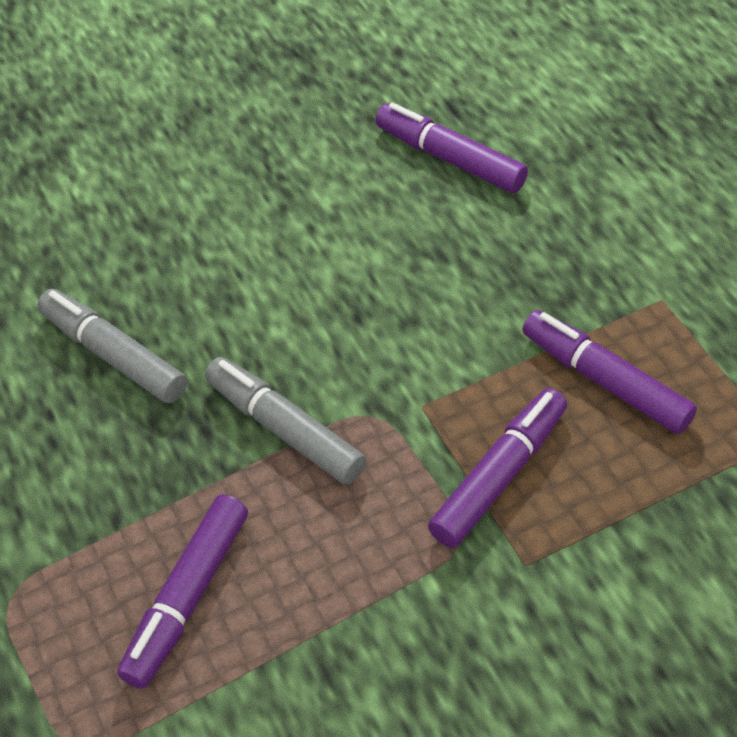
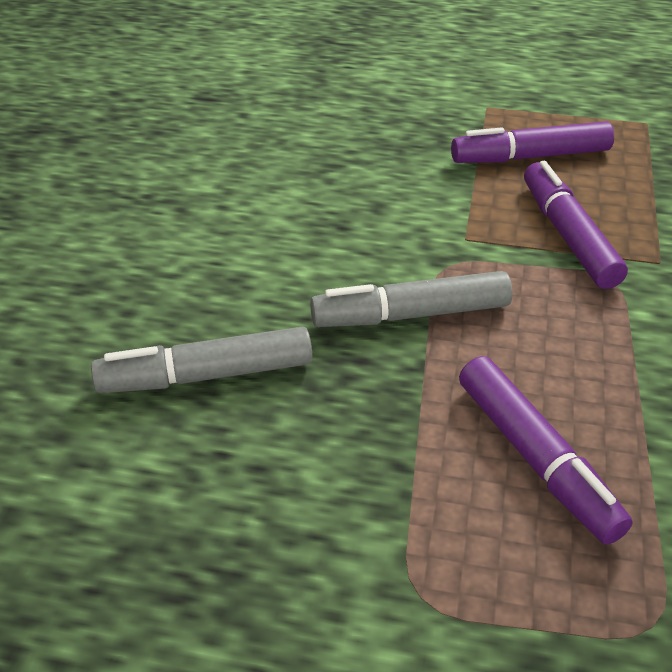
camera: 55 degrees left, 10 degrees down
purple marker [376,102,528,193] -> none

